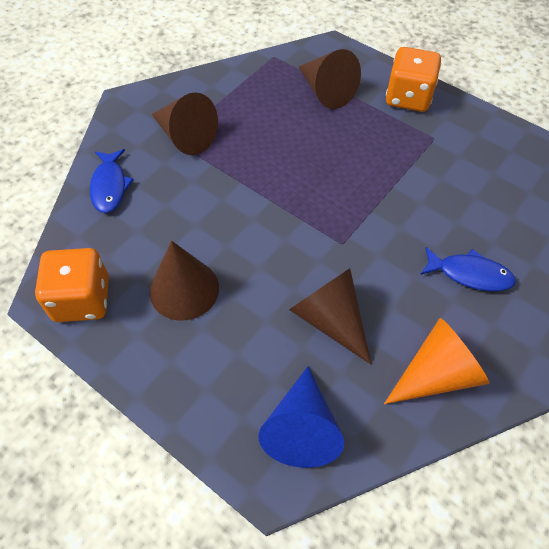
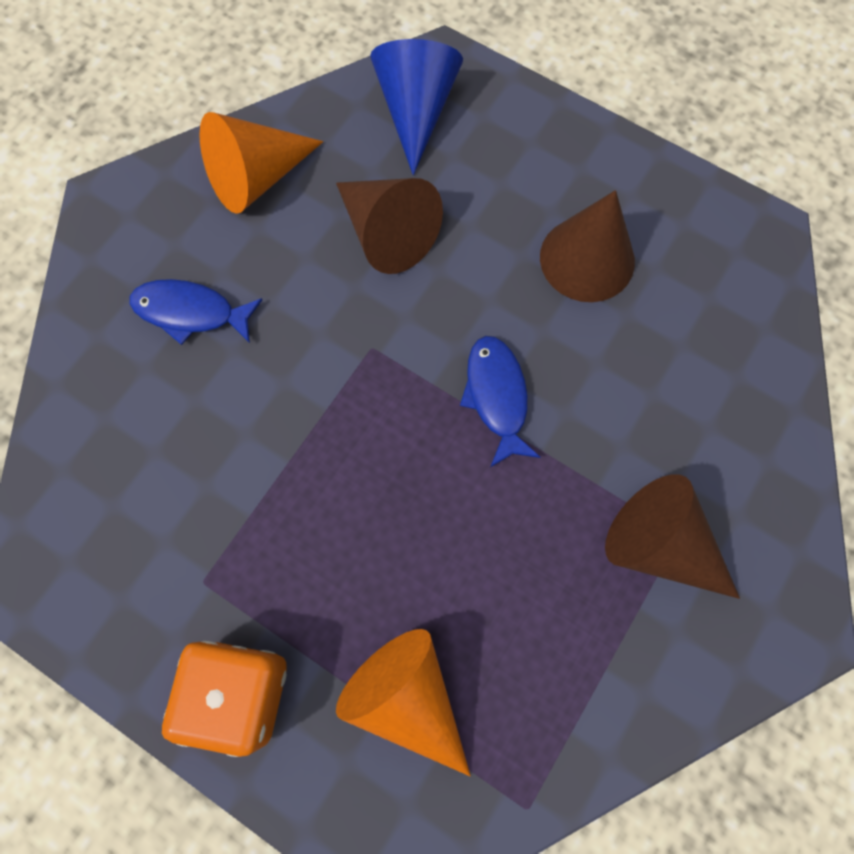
camera: 175 degrees right, 15 degrees up
orange dice [35,248,109,322] -> none
blue fish [90,149,134,213] -> blue fish moved to [460,336,541,468]
brown cone [298,49,361,109] -> orange cone [336,629,471,776]

